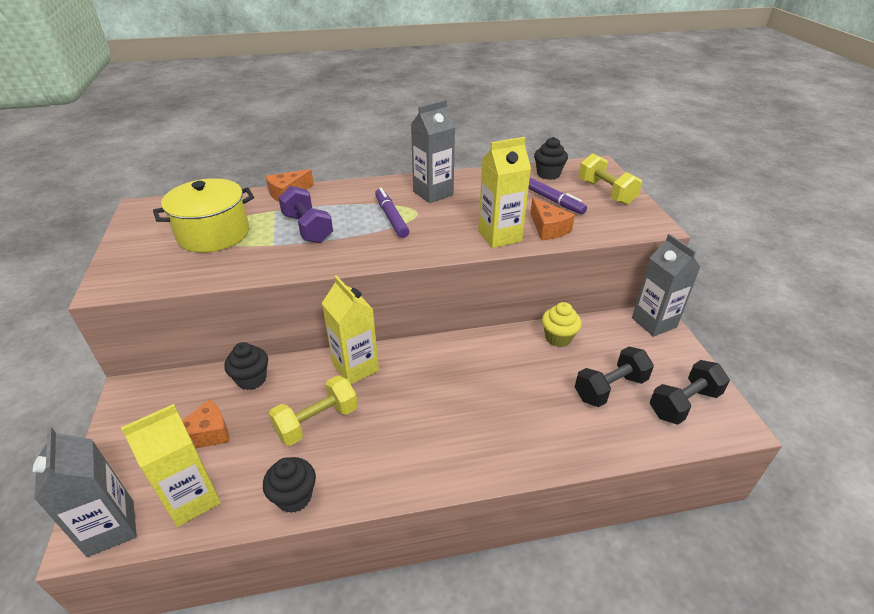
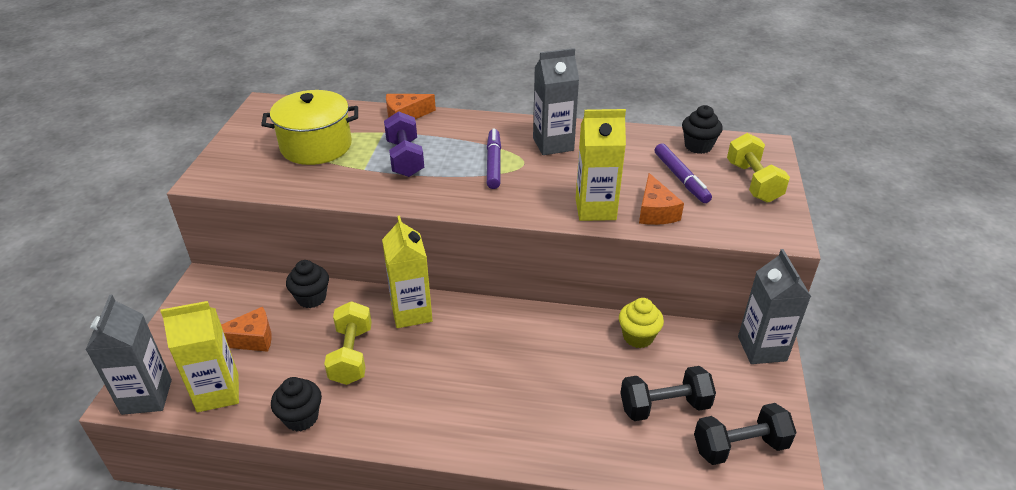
camera: 20 degrees right, 0 degrees up
yellow dumbbell [269,376,358,446] -> yellow dumbbell turned 75 degrees counterclockwise [324,301,372,385]

